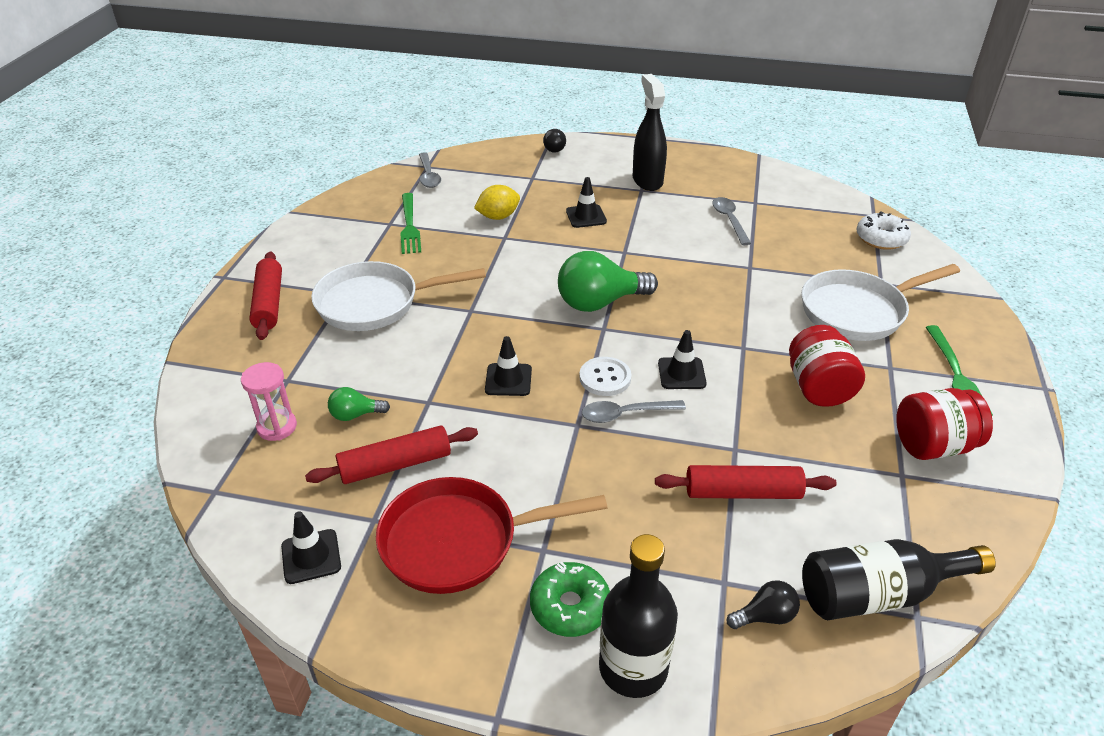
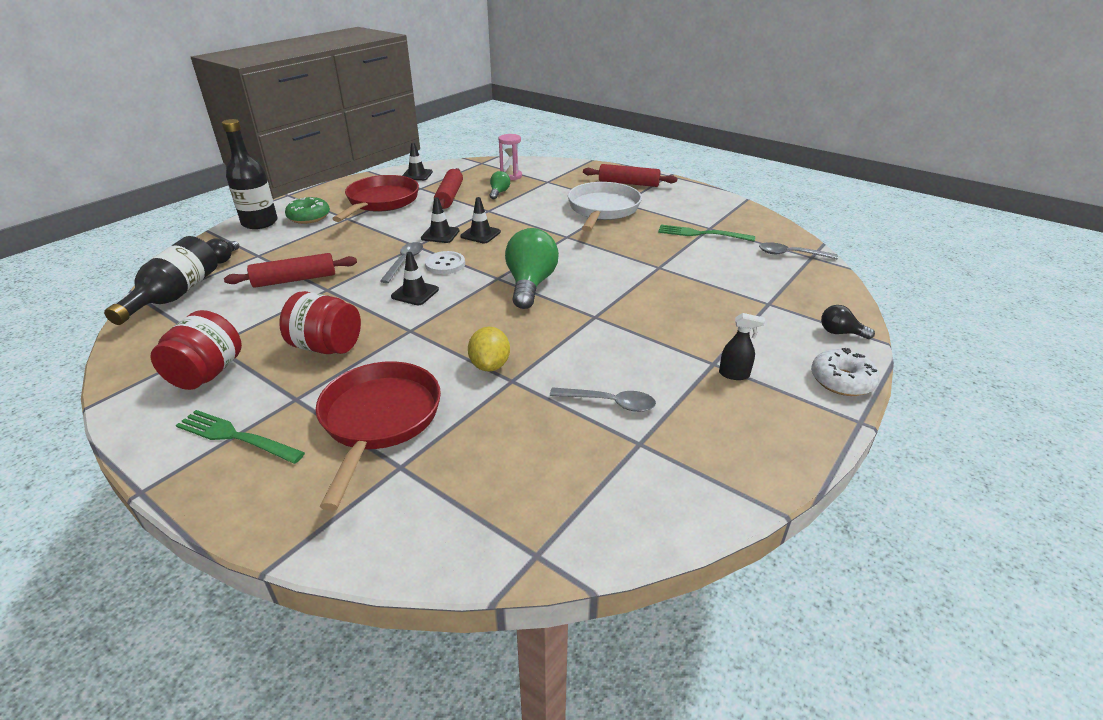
camera: 115 degrees right, 5 degrees down
yellow lemon [474,185,520,220] -> yellow lemon moved to [468,327,510,372]
black traffic cone [566,177,607,228] -> black traffic cone moved to [421,197,460,243]
black spray bottle [633,74,667,191] -> black spray bottle [719,313,765,380], size x0.51
red rolling pin [655,465,837,499] -> red rolling pin turned 45 degrees clockwise [224,253,357,288]
white pan [802,264,960,341] -> red pan [316,361,441,511]
white donut [856,211,911,250] -> white donut moved to [811,348,880,396]

